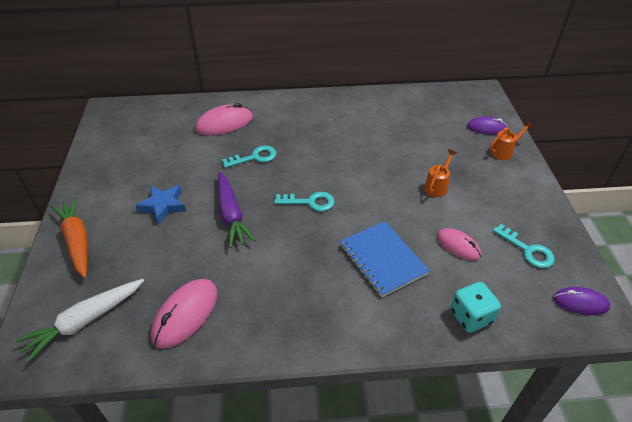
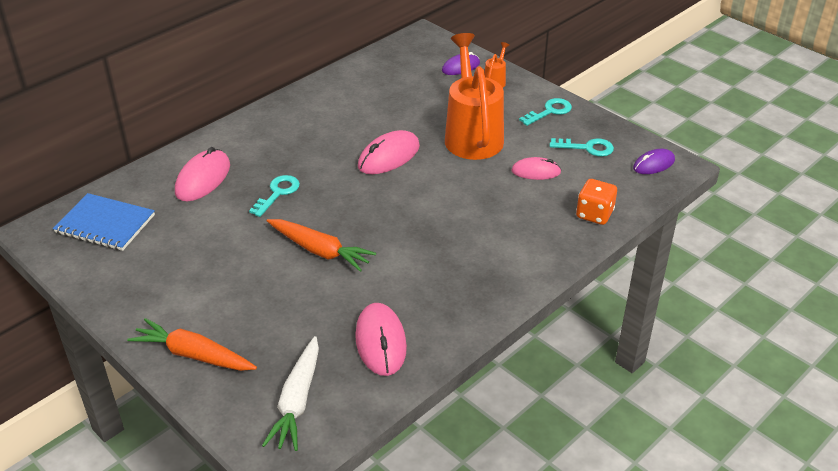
camera: 40 degrees left, 5 degrees down
blue star [135,185,186,224] -> none
purple carrot [218,172,256,248] -> orange carrot [267,219,376,272]
turquoise key [274,192,335,211] -> turquoise key moved to [519,98,572,126]
blue notebook [340,221,430,297] -> blue notebook moved to [53,193,155,251]
orange watering can [424,149,457,197] -> orange watering can [445,33,504,160], size x2.42
turquoise dice [450,282,501,333] -> orange dice [576,179,617,225]
none -> pink mouse [358,130,420,174]

